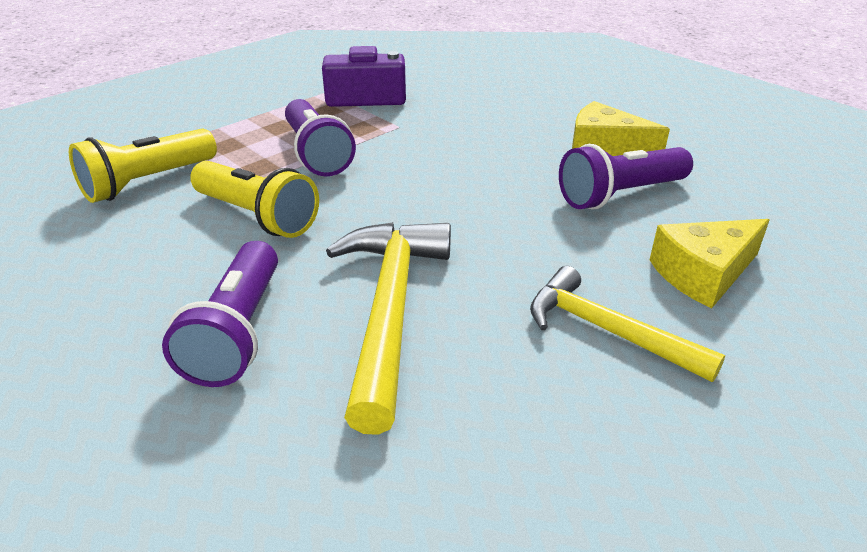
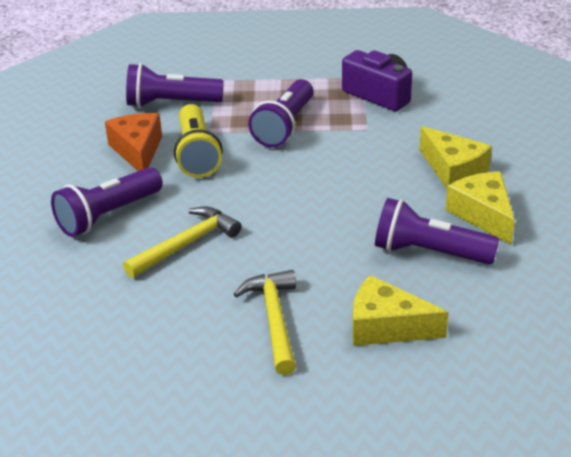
camera: 45 degrees right, 0 degrees up
yellow flashlight [69,129,217,203] -> purple flashlight [126,63,224,108]
yellow hammer [326,222,451,435] -> yellow hammer [123,207,241,278], size x0.67
none -> orange cheese [105,113,162,171]
none -> yellow cheese [419,126,492,189]

